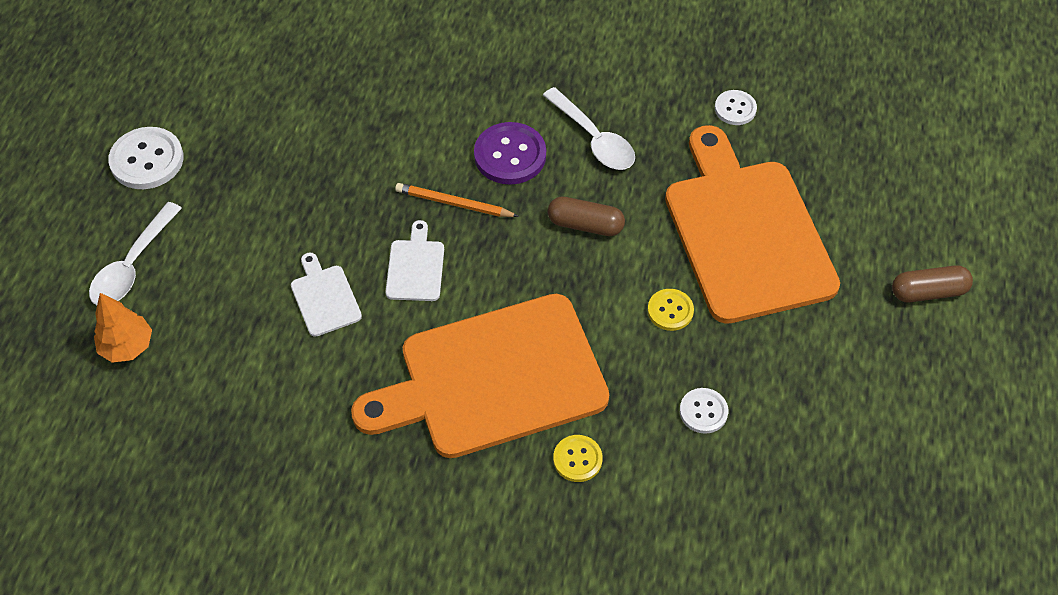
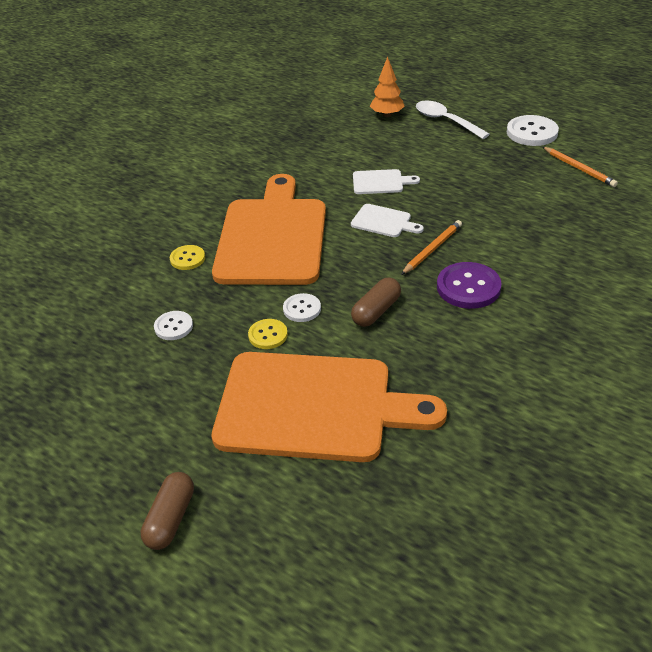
camera: 115 degrees right, 15 degrees down
white spoon [543,87,635,170] -> none
white button [715,90,757,125] -> white button moved to [283,293,321,322]
none -> orange pencil [543,147,618,187]

